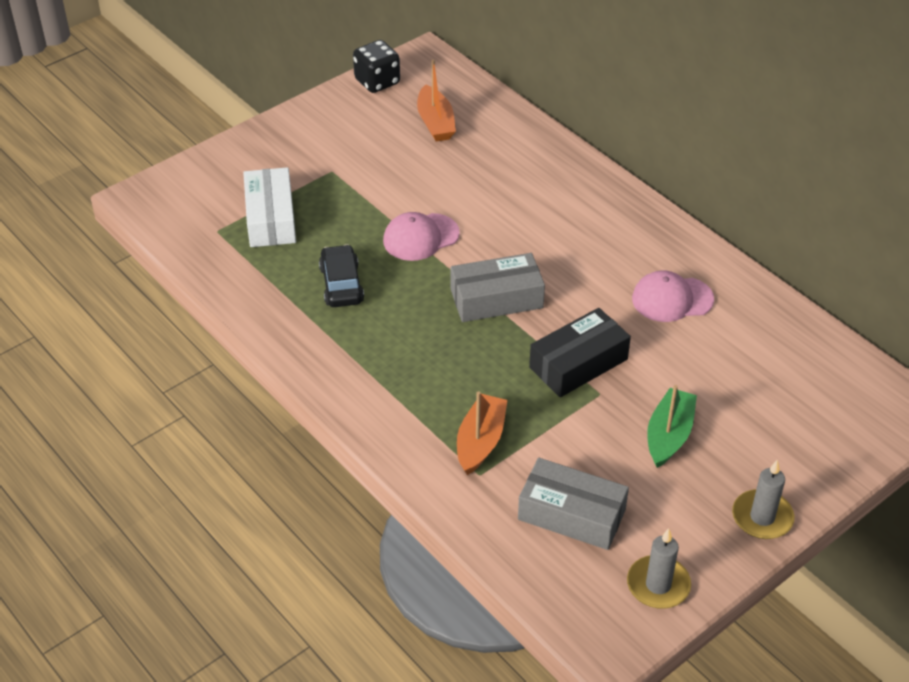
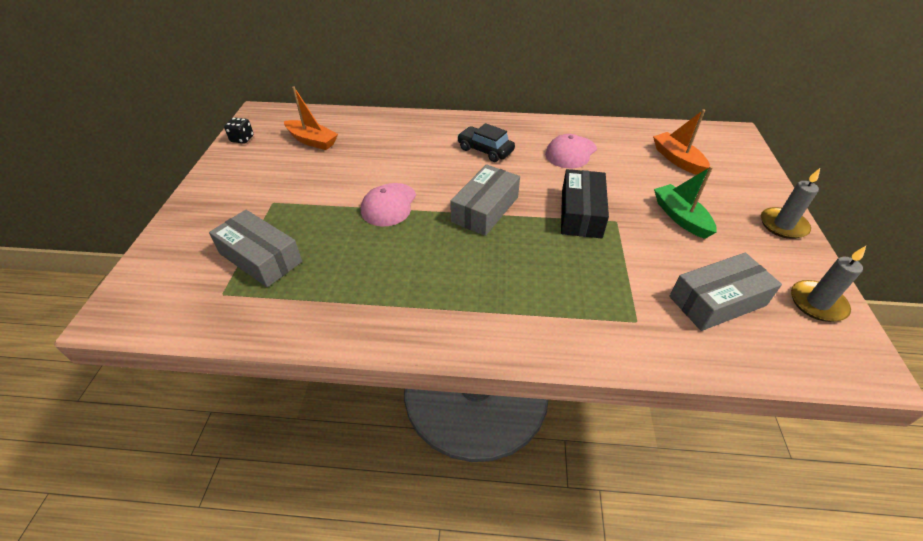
camera: 45 degrees left, 0 degrees up
white box [243,167,296,247] -> grey box [209,210,302,287]
black car [319,244,364,307] -> black car moved to [457,123,515,162]
black dice [353,40,400,93] -> black dice [224,117,254,144], size x0.64
orange boat [457,391,508,475] -> orange boat moved to [653,109,710,175]

